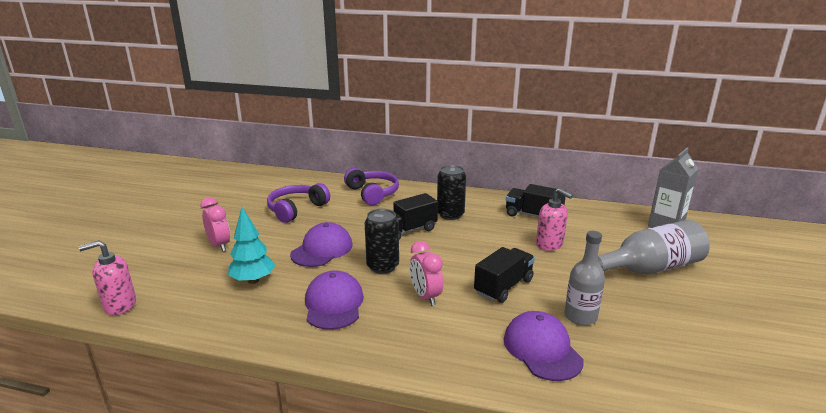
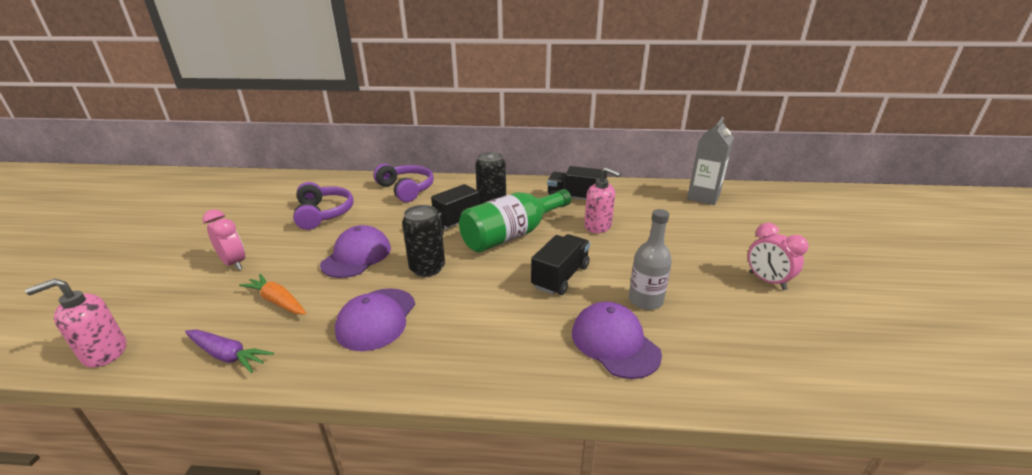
camera: 10 degrees left, 5 degrees up
turquoise tree [228,207,275,284] -> orange carrot [239,274,306,315]
purple headphones [267,183,330,223] -> purple headphones turned 135 degrees clockwise [293,182,354,230]
purple cap [305,270,364,330] -> purple cap turned 150 degrees counterclockwise [335,288,415,351]
pink clock [410,241,443,306] -> pink clock moved to [748,223,809,290]
grey bottle [598,220,710,274] -> none
none -> purple carrot [185,330,274,373]
none -> green bottle [459,189,571,253]

